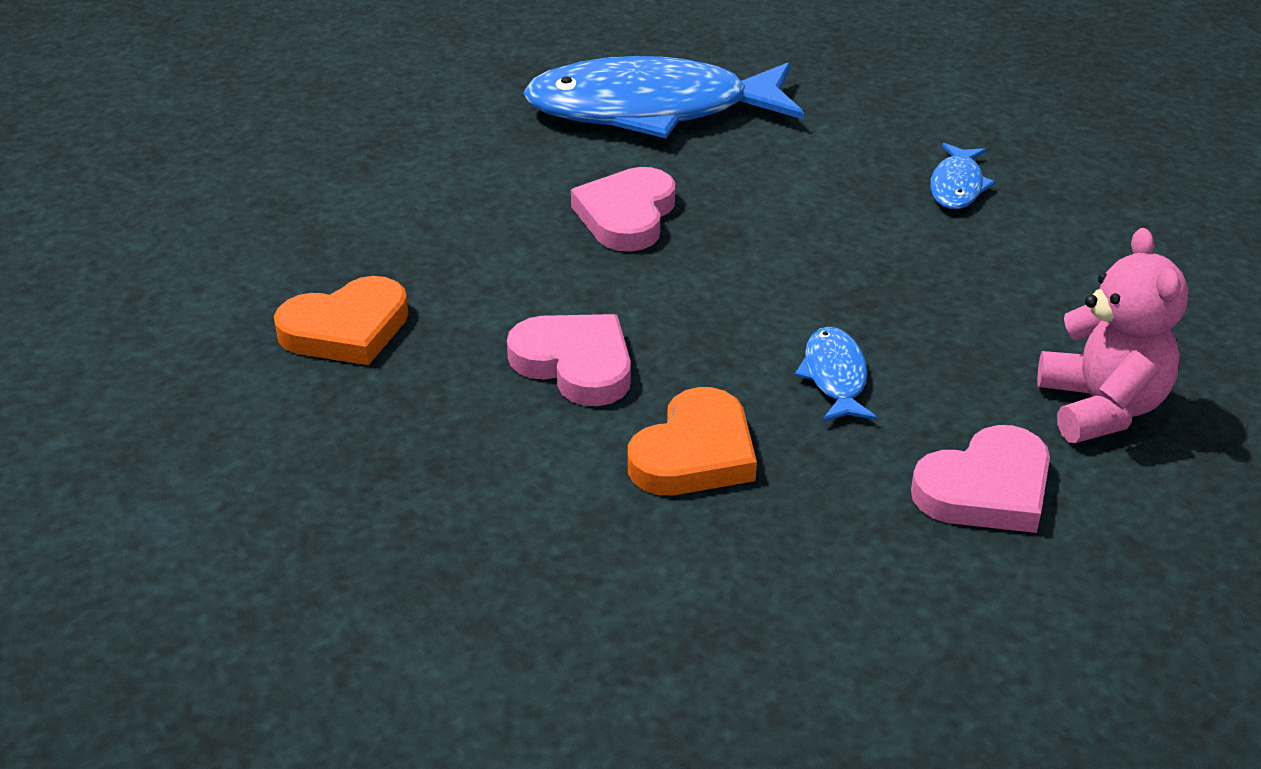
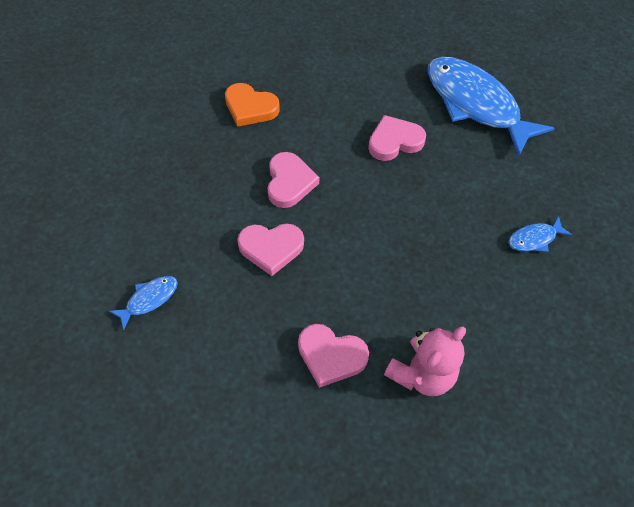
camera: 50 degrees right, 20 degrees up
orange heart [628,387,757,495] -> pink heart [237,224,304,276]
blue fish [795,327,877,422] -> blue fish moved to [109,276,178,330]

